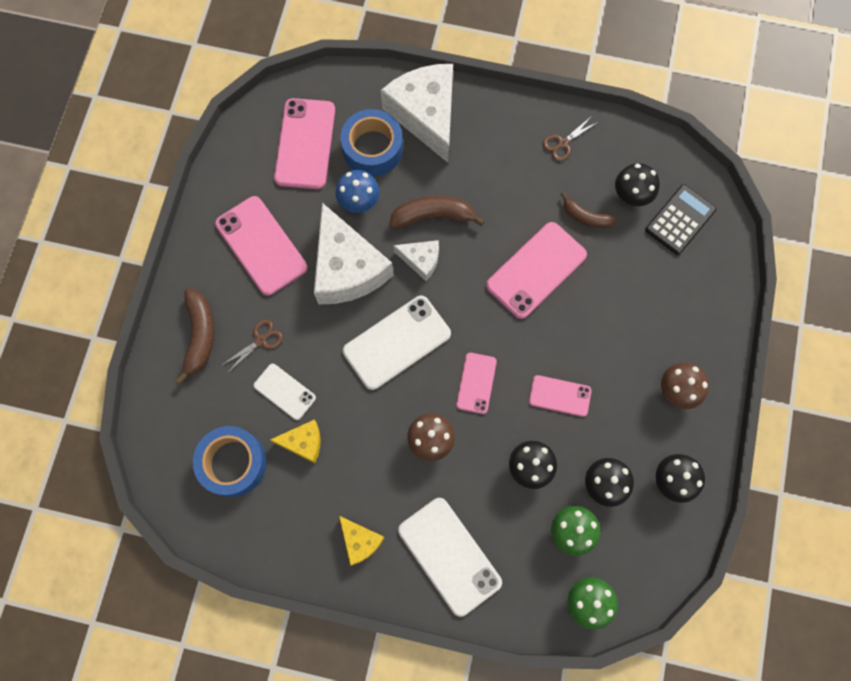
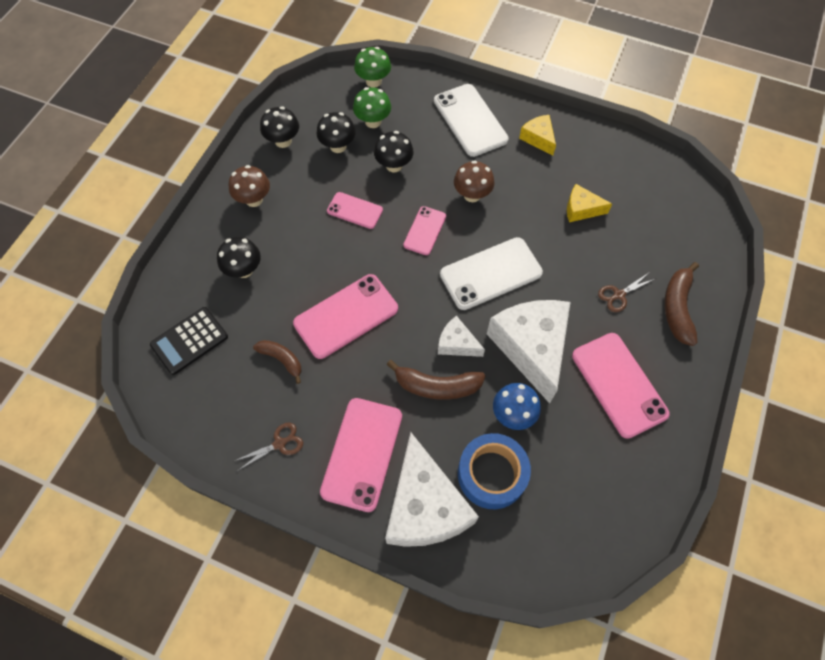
camera: 170 degrees left, 10 degrees down
blue tape [193,426,267,497] -> none
white phone [254,364,316,420] -> none
pink phone [274,98,335,189] -> pink phone moved to [320,398,402,512]
black mushroom [615,163,660,206] -> black mushroom moved to [217,237,261,278]

